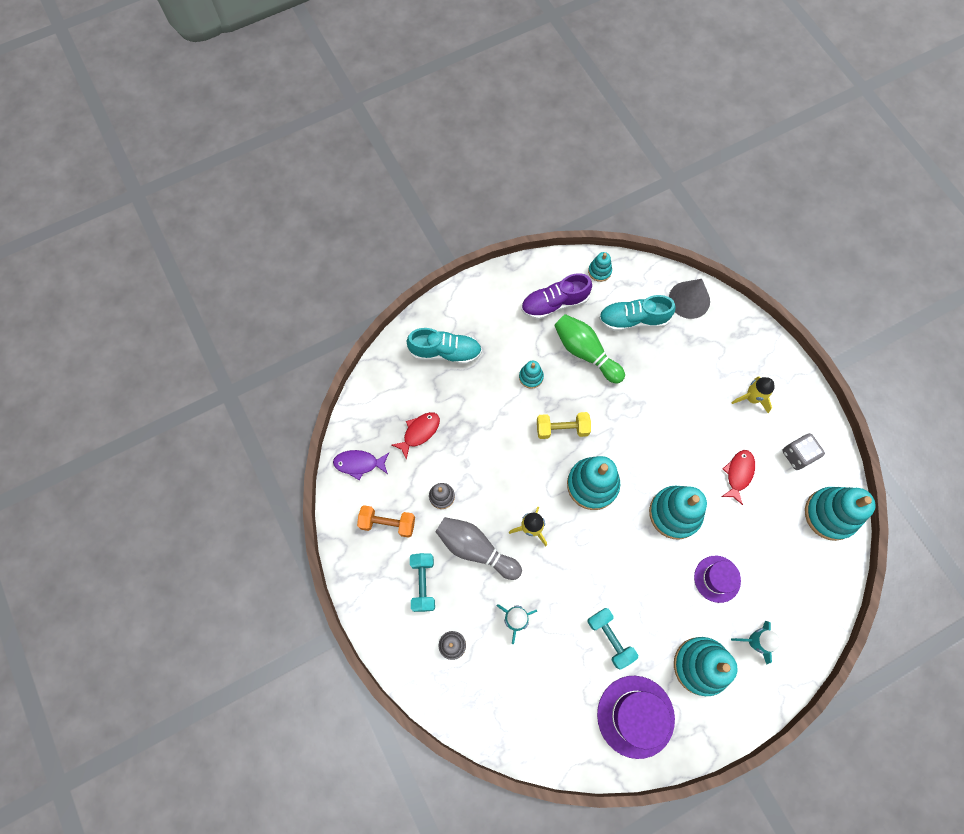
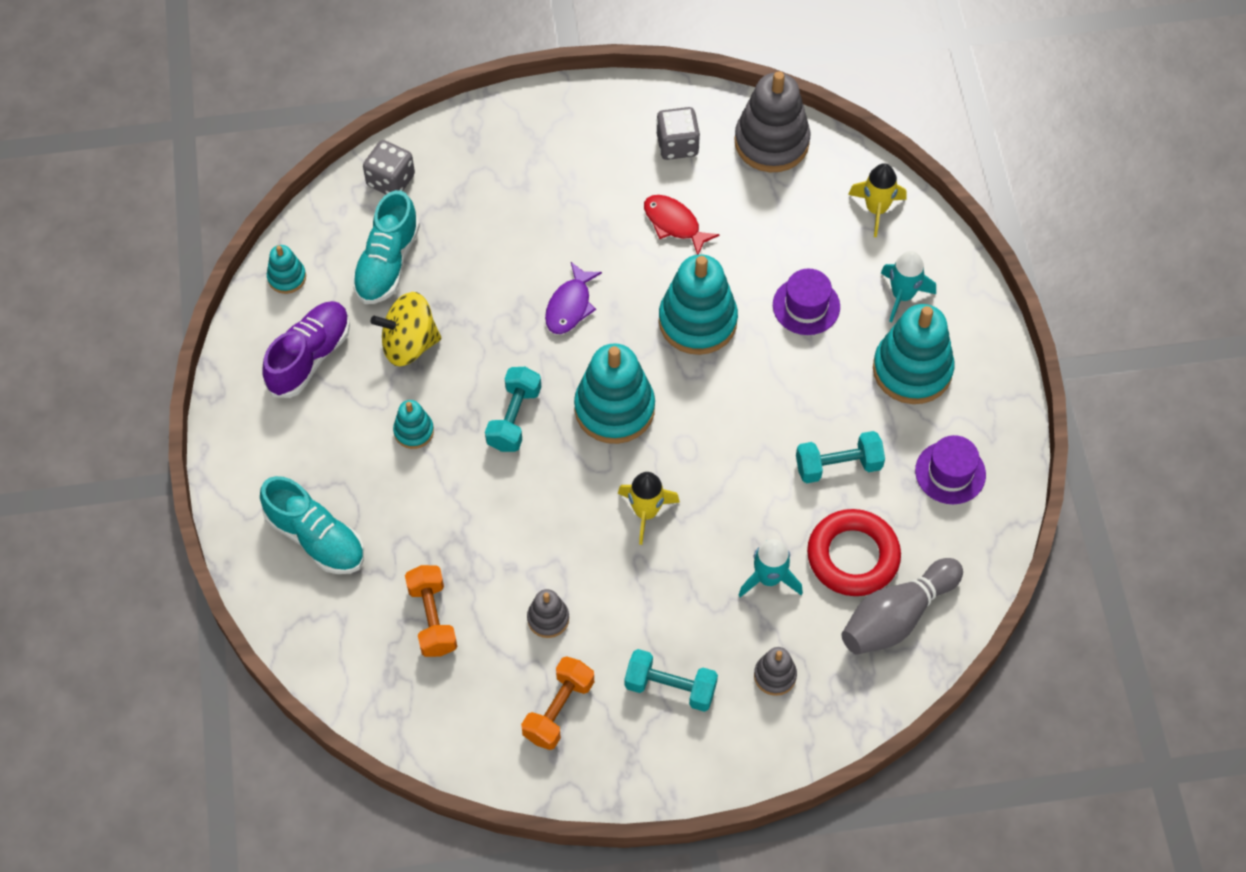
camera: 70 degrees left, 10 degrees down
purple fish [333,450,389,480] -> purple fish moved to [545,262,602,334]
red fish [392,412,440,460] -> orange dumbbell [405,565,457,657]
turquoise shoe [406,328,482,364] -> turquoise shoe turned 105 degrees clockwise [260,476,364,574]
grey bowling pin [435,517,522,580] -> grey bowling pin moved to [841,558,963,655]
purple shoe [521,273,592,320] -> purple shoe turned 150 degrees counterclockwise [262,301,350,398]
yellow dumbbell [537,412,591,439] -> turquoise dumbbell [485,367,541,452]
green bowling pin [554,314,625,384] -> yellow spinning top [371,292,441,366]
purple hat [597,676,675,759] -> purple hat [915,435,986,504], size x0.63
grey cone [669,279,710,319] -> grey dice [363,140,415,194]
yellow rocket [731,376,774,413] -> yellow rocket moved to [848,163,906,237]
turquoise stacking toy [805,487,875,541] -> grey stacking toy [734,71,810,172]
none -> red ring [807,509,901,596]

